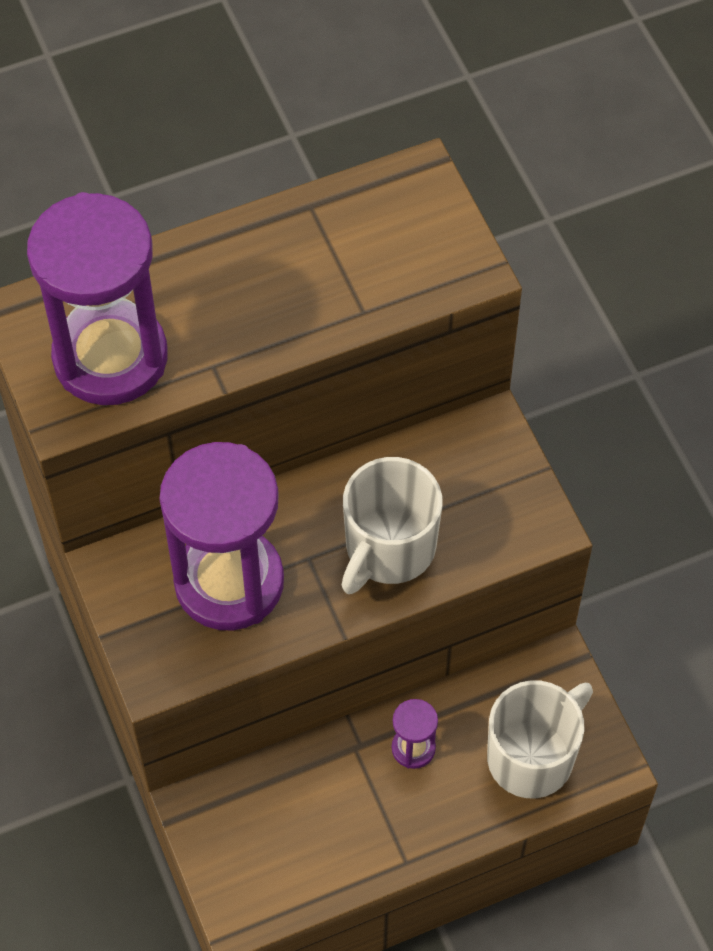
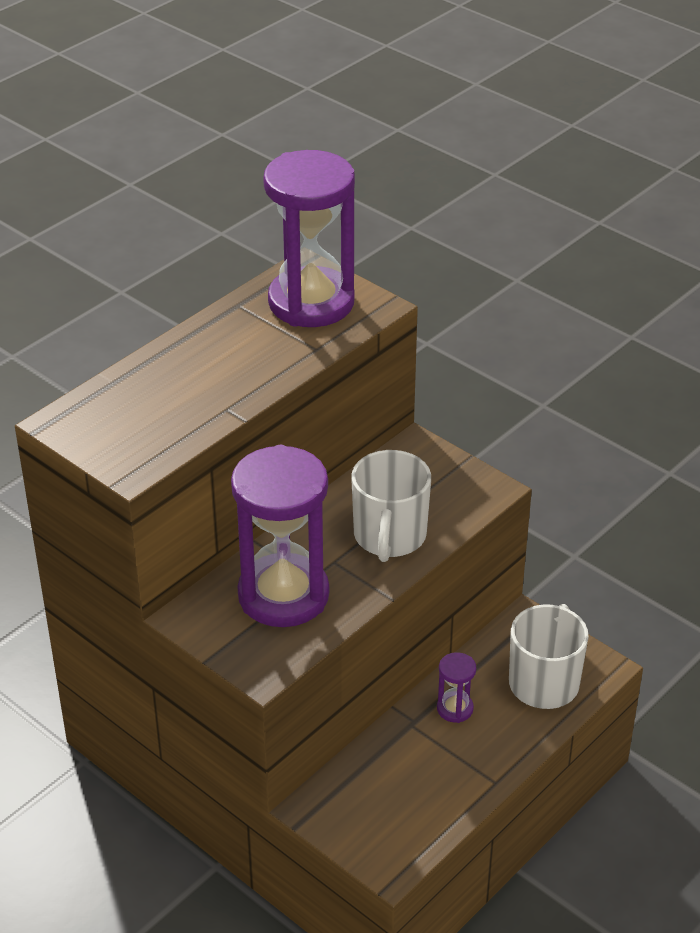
camera: 25 degrees left, 20 degrees down
purple hourglass [27,192,168,405] -> purple hourglass moved to [263,150,355,327]

